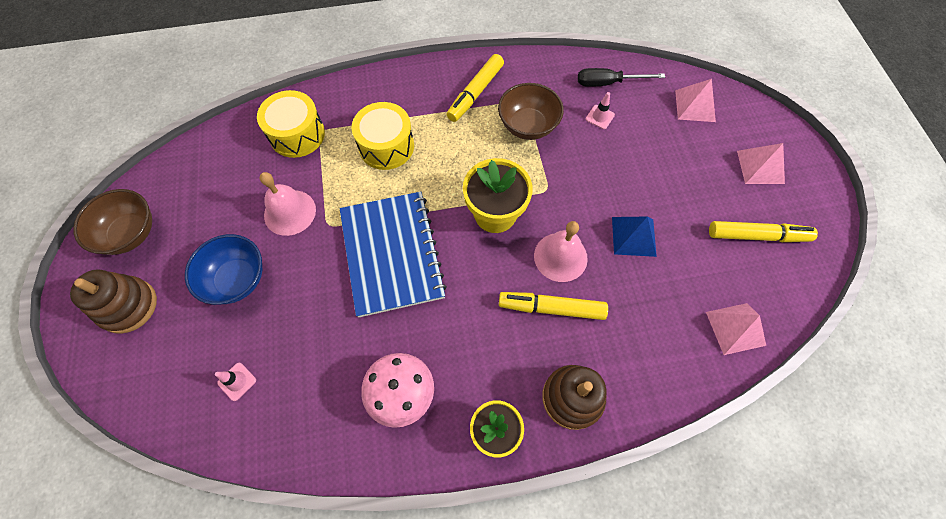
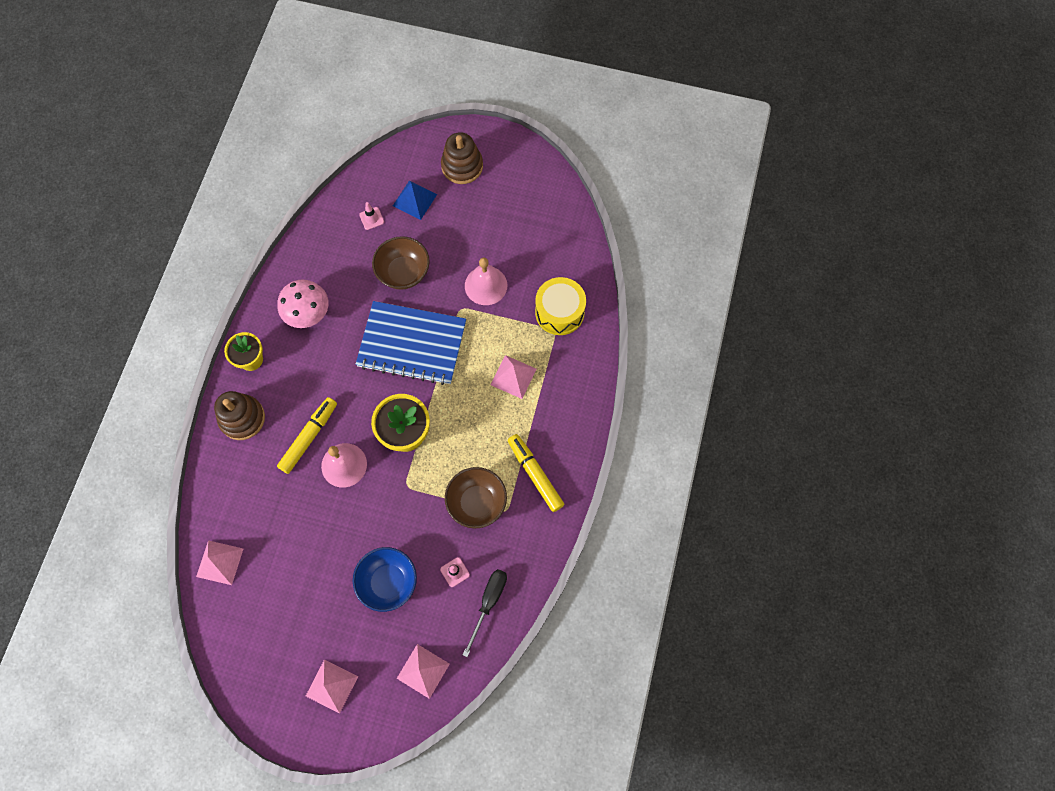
camera: 115 degrees right, 5 degrees up
brown bowl [73,189,152,255] -> brown bowl moved to [372,236,430,290]
blue bowl [185,234,262,305] -> blue bowl moved to [353,547,417,612]
yellow drum [352,102,414,170] -> pink pyramid [490,355,537,399]
blue pyramid [612,216,657,257] -> blue pyramid moved to [393,181,437,220]
yellow marker [709,221,818,242] -> none

